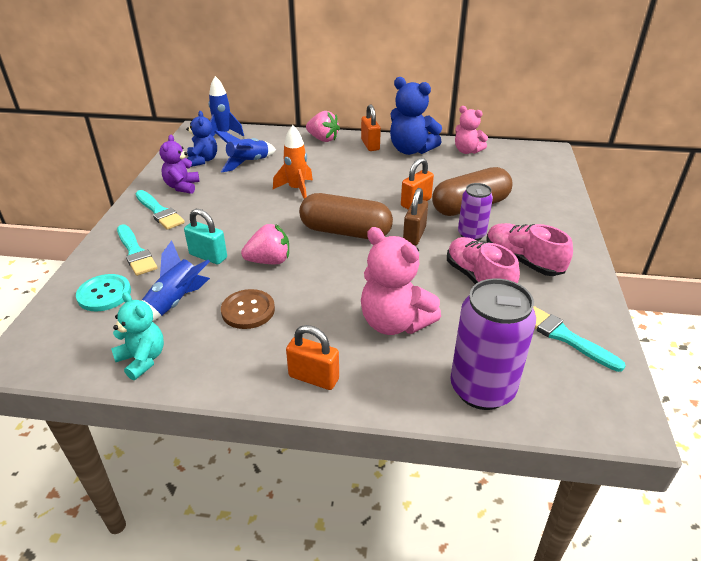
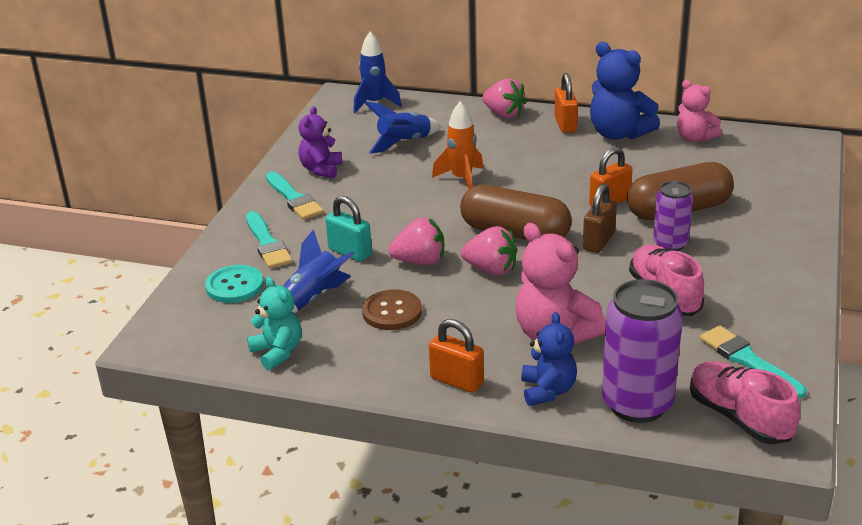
camera: 10 degrees right, 5 degrees down
blue teddy bear [186,111,217,167] -> blue teddy bear moved to [521,312,577,406]
pink shoe [486,223,573,276] -> pink shoe moved to [690,361,800,444]
none -> pink strawberry [461,226,517,275]

